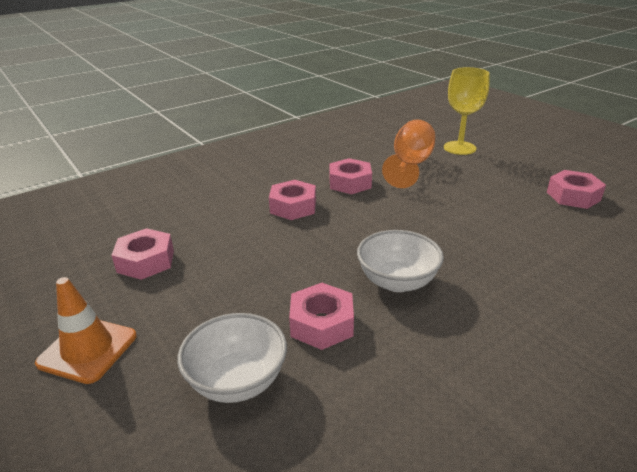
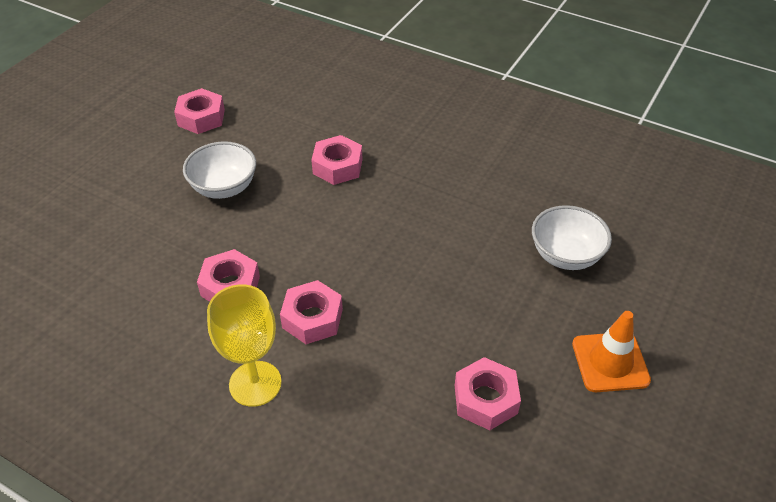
camera: 115 degrees left, 15 degrees up
pink nut [289,283,354,350] -> pink nut moved to [311,135,362,185]
white bowl [357,230,444,292] -> white bowl moved to [183,141,256,199]
orange goblet [382,119,435,188] -> none
yellow goblet [444,67,490,155] -> yellow goblet moved to [207,284,282,407]

